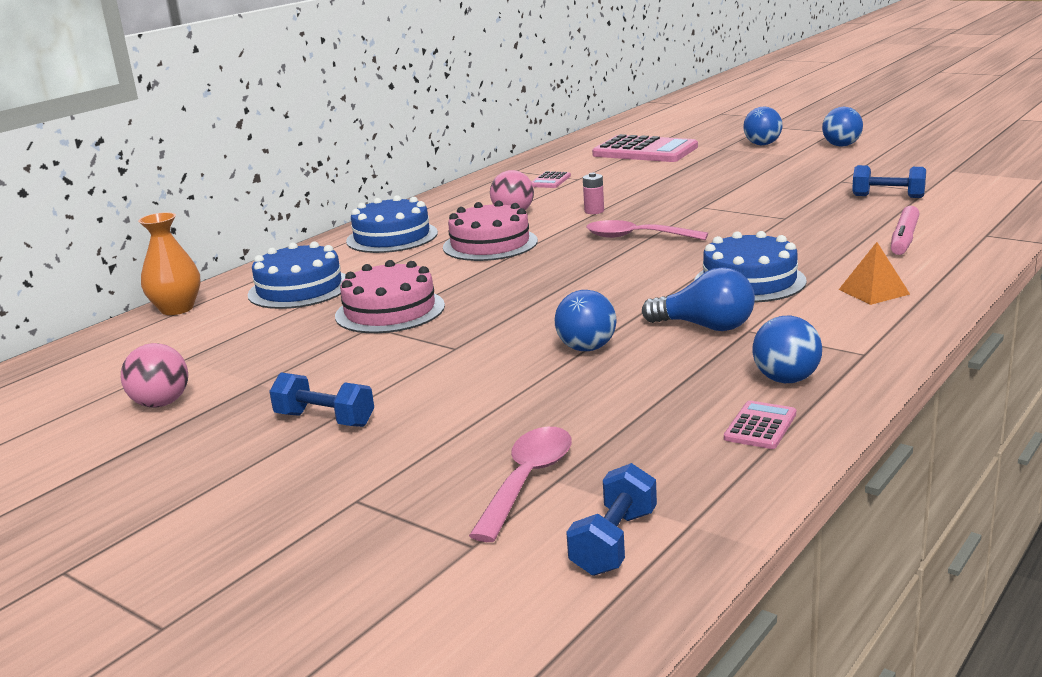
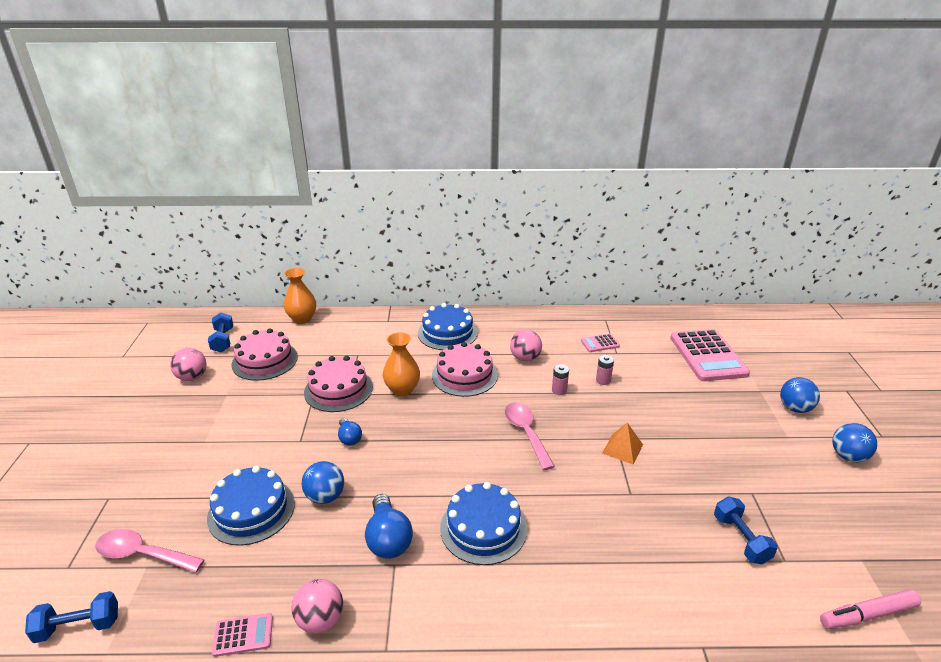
camera: 50 degrees right, 10 degrees up
blue cake [247,241,346,309] -> blue cake moved to [207,466,295,546]
blue dumbbell [269,372,374,427] -> blue dumbbell moved to [208,312,233,352]
pink spoon [469,427,572,542] -> pink spoon turned 150 degrees counterclockwise [95,529,205,573]
blue ball [753,316,822,383] -> pink ball [292,579,343,633]
orange pyramid [839,242,910,305] -> orange pyramid moved to [602,423,643,465]
pink marker [891,206,920,255] -> pink marker moved to [820,589,921,629]
none -> pink cake [232,328,298,381]
none -> blue light bulb [338,418,362,446]
none -> orange vase [383,332,420,397]
none -> pink battery [596,355,614,385]

